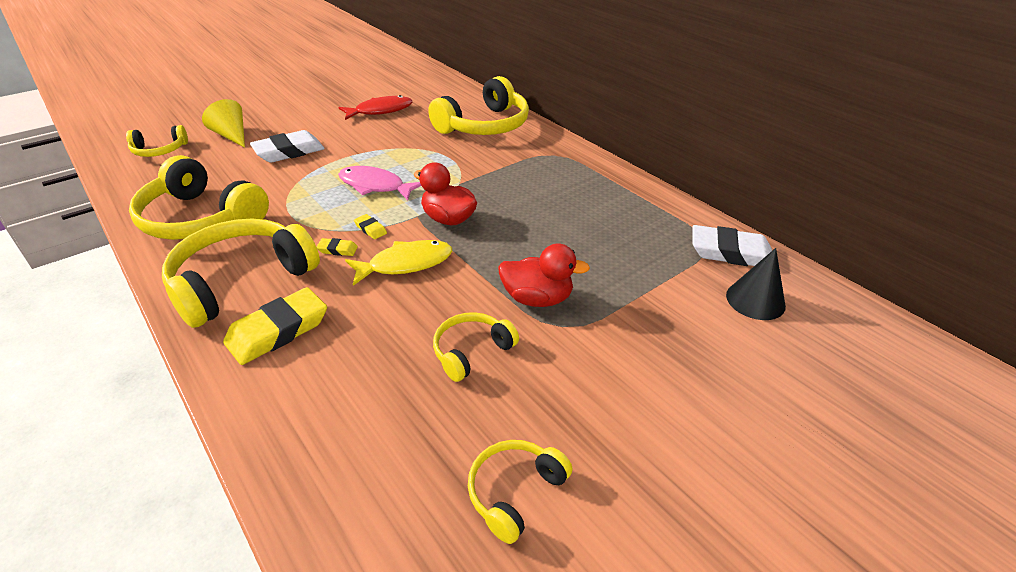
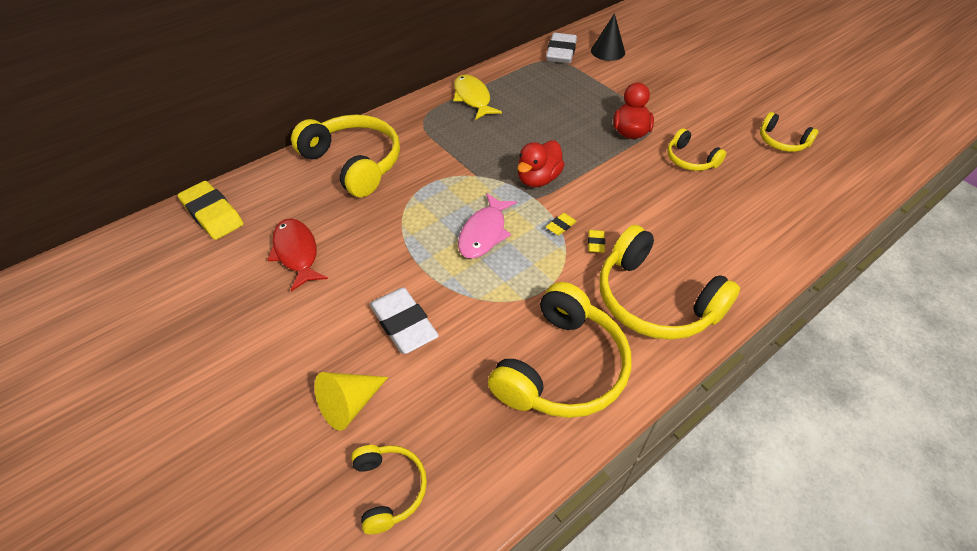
camera: 90 degrees left, 10 degrees up
yellow eraser [223,287,327,365] -> yellow eraser moved to [178,181,244,240]
yellow fish [345,240,452,286] -> yellow fish moved to [453,74,502,120]

